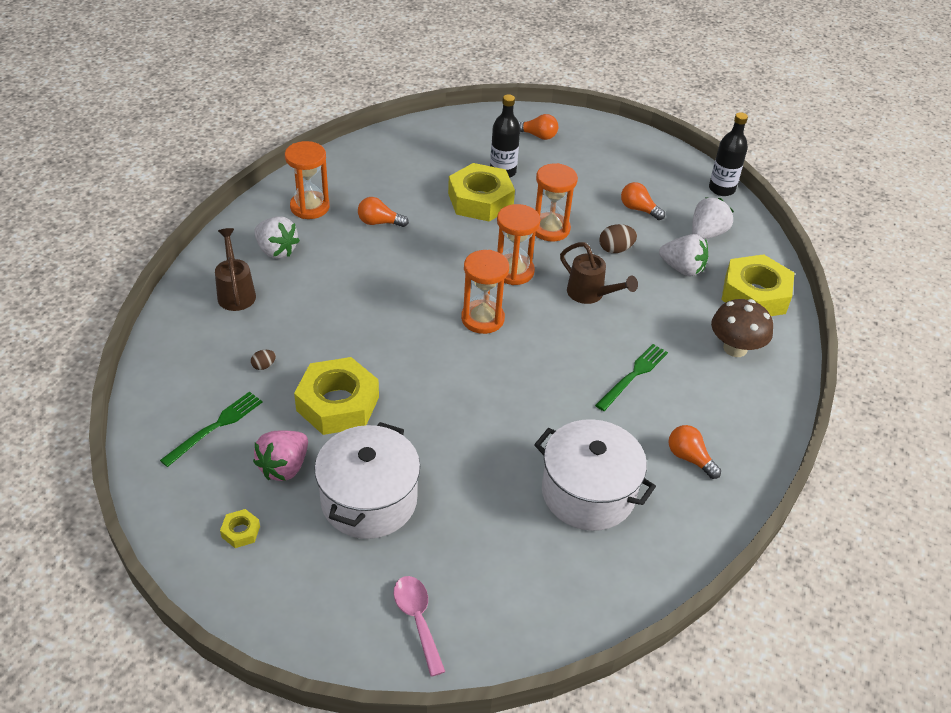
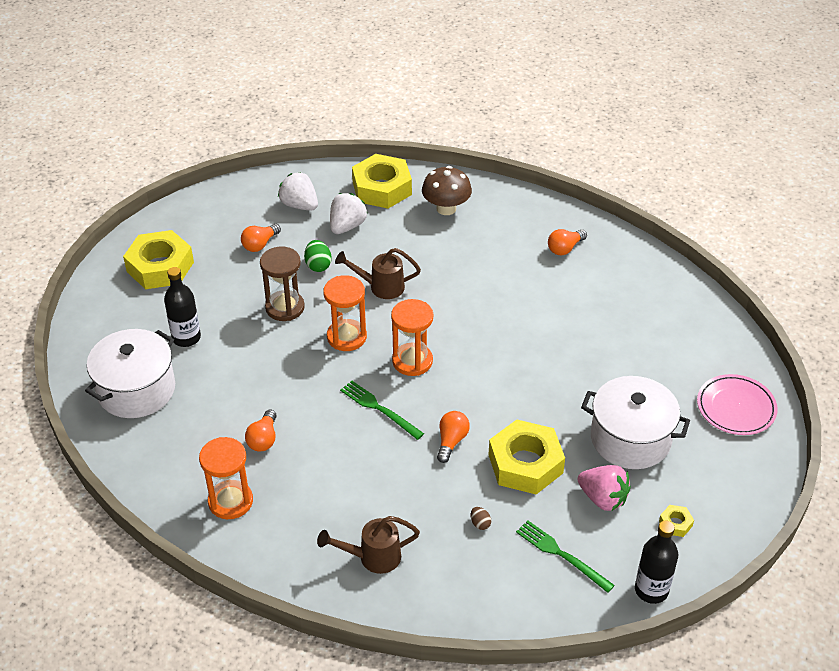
camera: 85 degrees left, 0 degrees up
white strawberry [254,217,300,259] -> none
pink spoon [394,576,445,677] -> pink plate [697,374,778,435]
yellow nut [448,163,515,222] -> yellow nut moved to [123,230,194,289]
orange light bulb [519,114,558,140] -> orange light bulb moved to [437,411,470,463]
white pot [534,419,656,531] -> white pot moved to [85,329,175,418]
orange hourglass [535,163,578,241] -> brown hourglass [260,246,305,321]
brown watering can [560,242,638,304] -> brown watering can turned 135 degrees counterclockwise [335,248,421,299]
green fork [595,344,668,411] -> green fork moved to [340,381,424,440]
brown egg [599,224,637,253] -> green egg [304,240,332,272]
black bottle [709,112,748,196] -> black bottle moved to [635,521,678,604]

